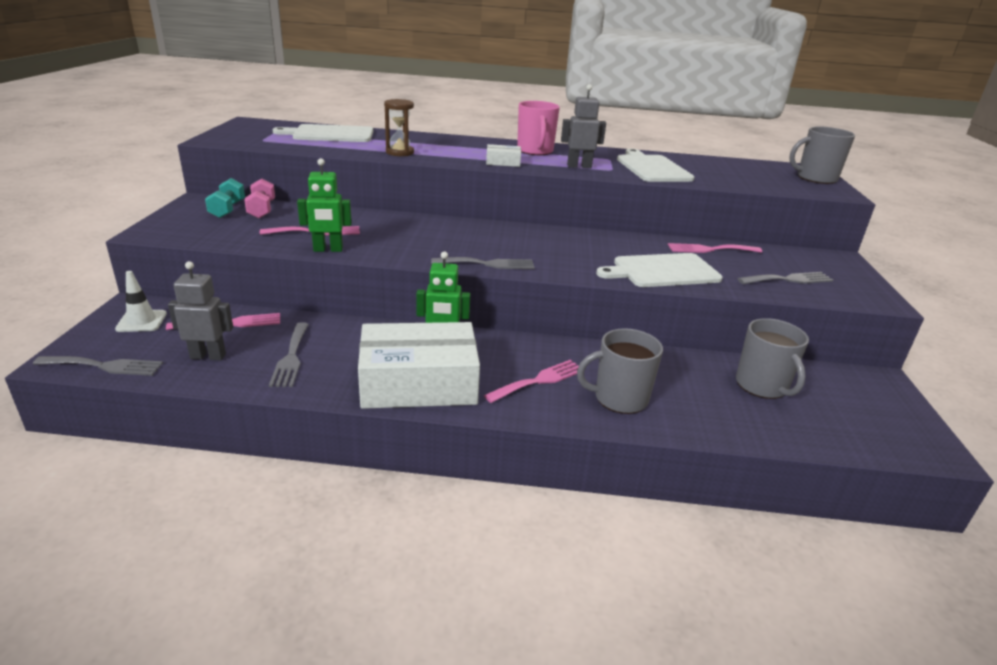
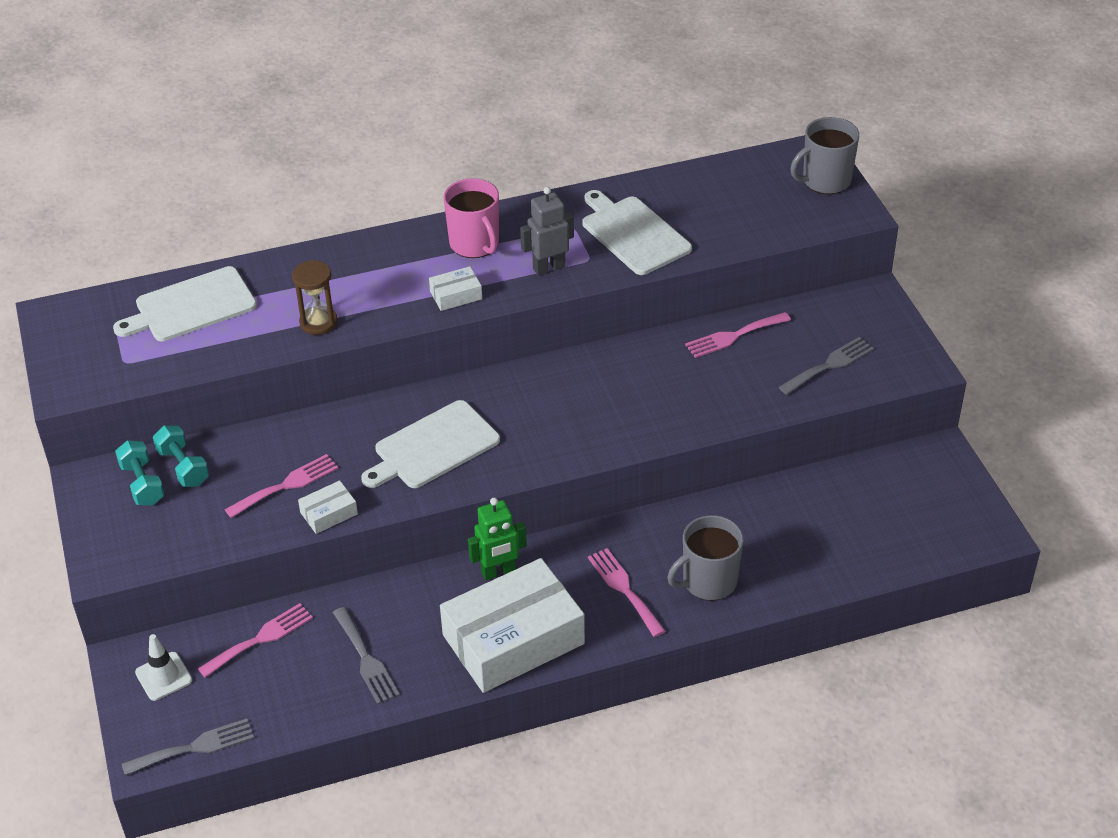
camera: 20 degrees left, 15 degrees up
grey robot [168,261,233,360] -> none
pink dumbbell [245,178,275,218] -> turquoise dumbbell [153,426,209,487]
green robot [297,158,352,252] -> white box [298,480,358,534]
grey fork [431,257,535,269] -> none
pink fork [484,360,579,403] -> pink fork turned 60 degrees counterclockwise [588,548,665,637]
white cutting board [596,253,723,287] -> white cutting board moved to [361,400,500,488]
grey mug [736,318,809,399] -> none

